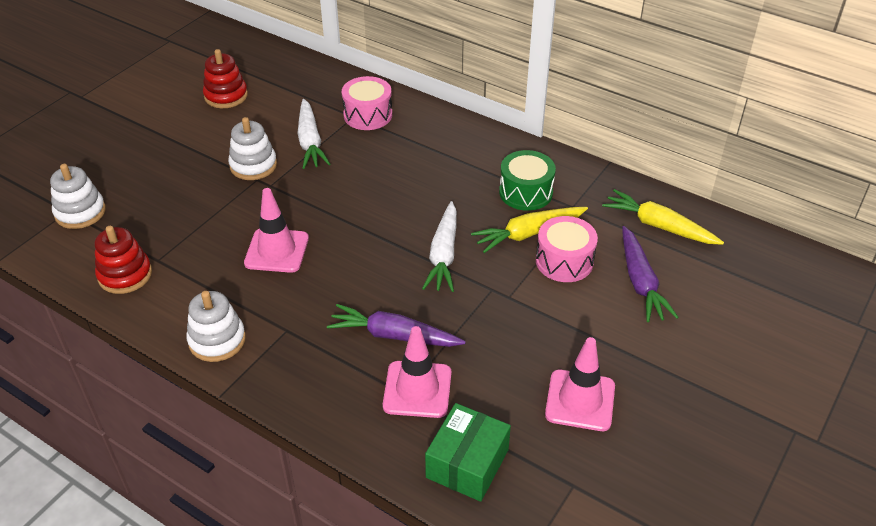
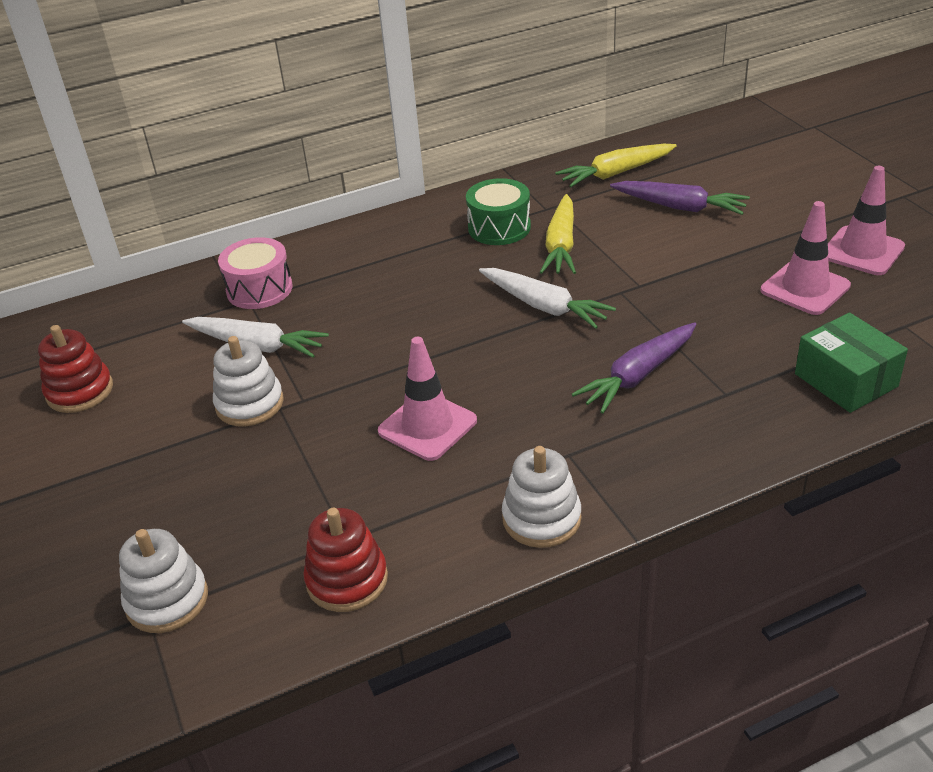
camera: 55 degrees left, 5 degrees down
pink traffic cone [383,326,451,418] -> pink traffic cone moved to [828,166,905,275]
pink drum [536,216,598,282] -> none

